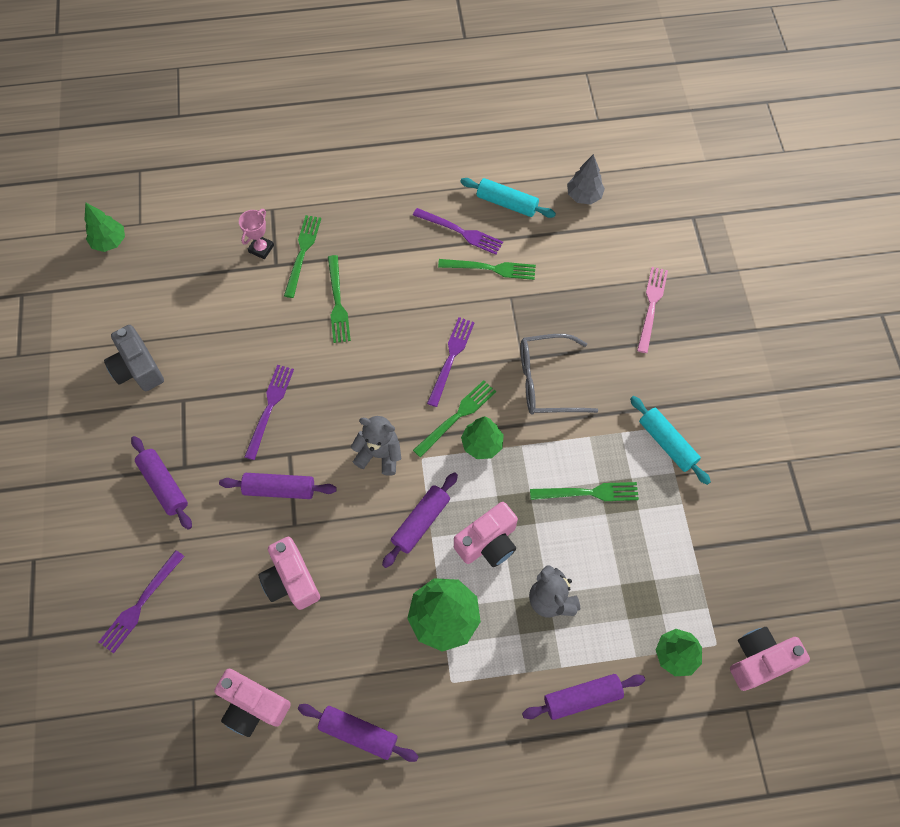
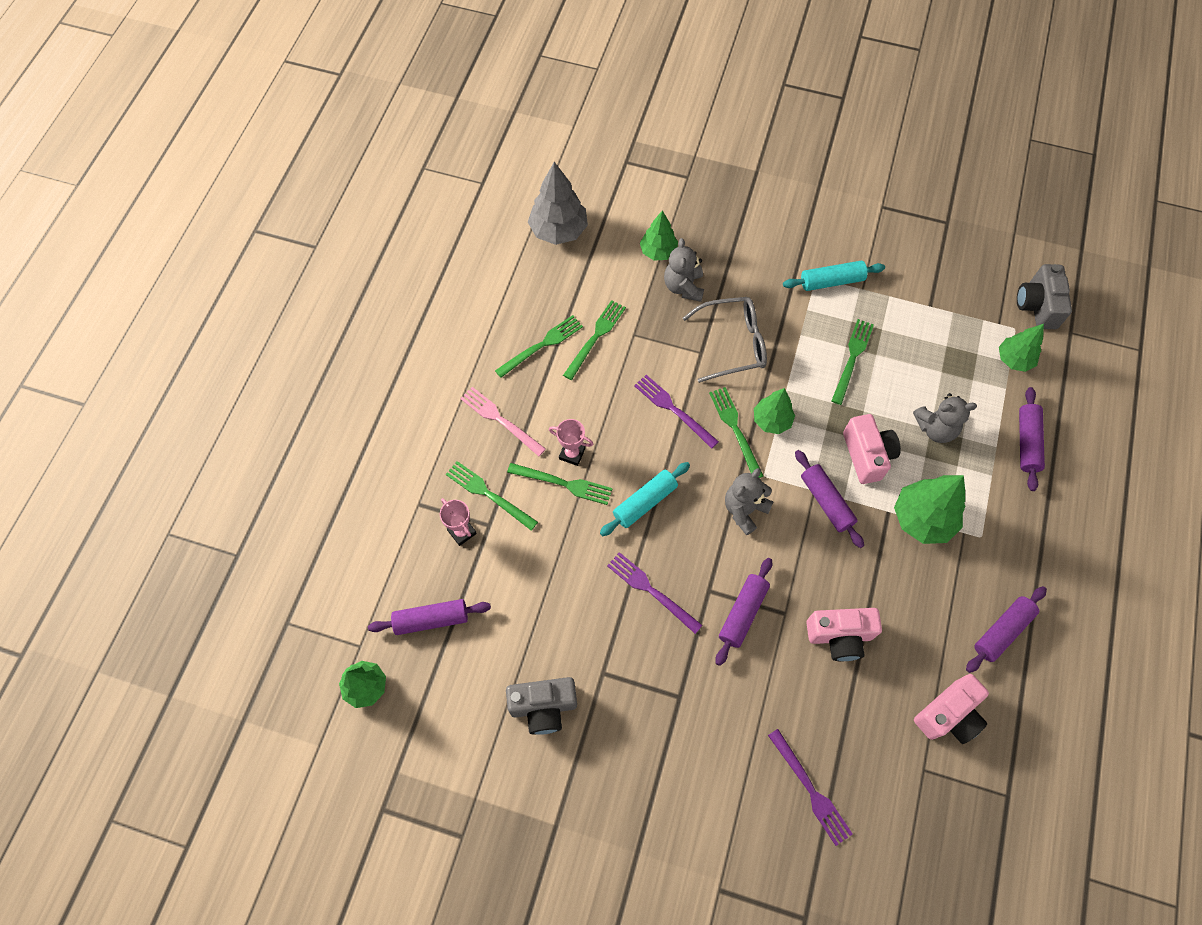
camera: 65 degrees left, 0 degrees up
purple rolling pin [131,436,192,530] -> purple rolling pin moved to [368,599,491,635]
purple fork [413,208,503,255] -> green fork [495,315,583,378]
turquoise rolling pin [460,178,556,218] -> turquoise rolling pin moved to [600,462,690,536]
grey glasses [521,334,598,415] -> grey glasses turned 120 degrees counterclockwise [683,297,767,383]
grey tree [567,154,605,205] -> grey tree [528,162,588,245], size x1.57
pink fork [637,267,668,353] -> pink fork moved to [460,387,546,456]
pink camera [730,627,810,691] -> grey camera [1017,264,1072,329]
none -> pink trophy [549,419,593,466]
none -> green tree [640,210,678,260]
none -> grey teddy bear [664,238,704,302]

